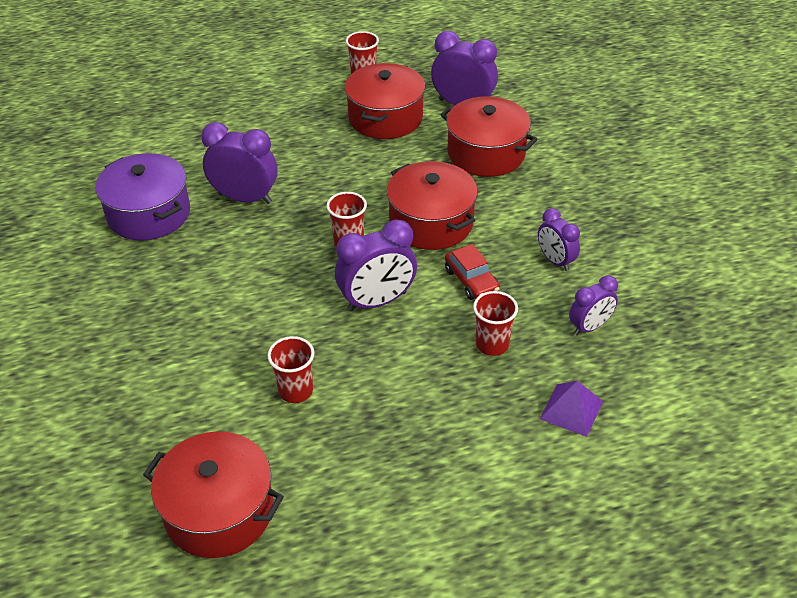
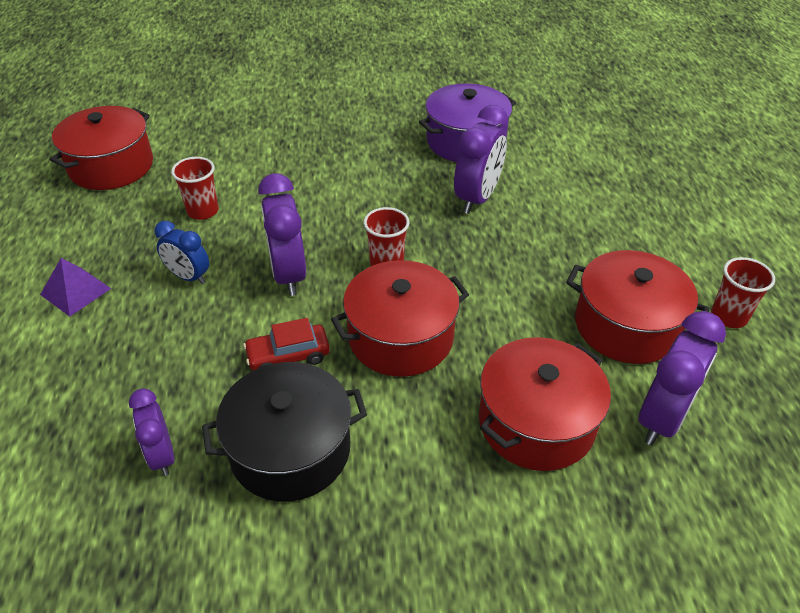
camera: 100 degrees right, 0 degrees up
red cup [473,291,518,356] -> none
purple clock [538,208,580,271] -> black pot [202,362,367,502]
purple pyramid [540,381,603,437] -> purple pyramid moved to [40,258,111,316]
none -> blue clock [155,221,209,284]

